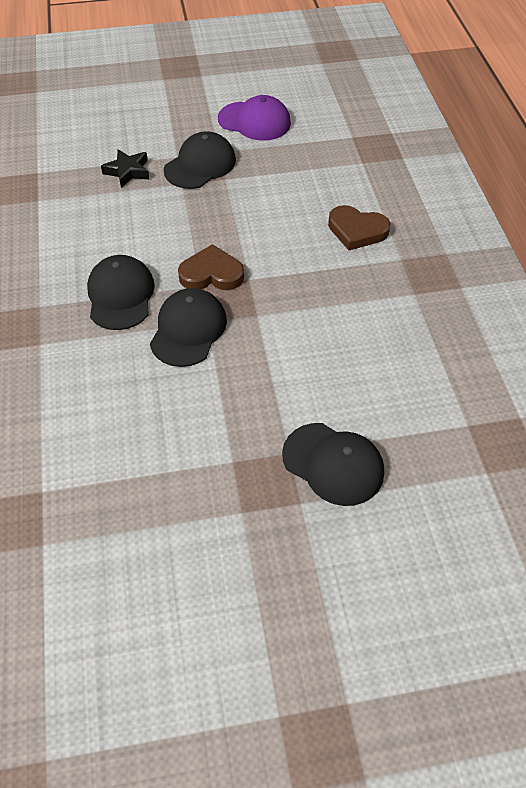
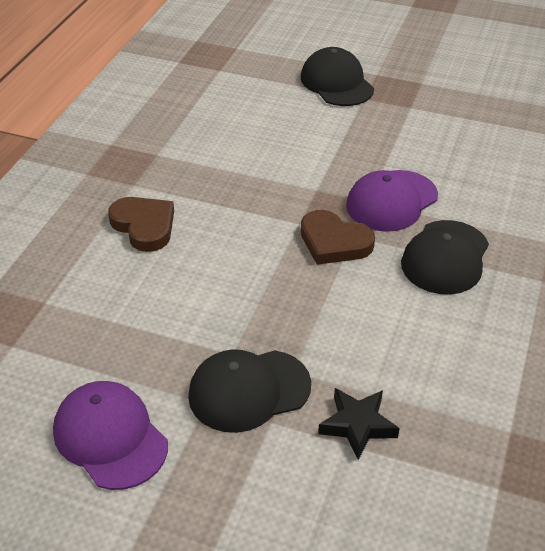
camera: 150 degrees left, 10 degrees down
black cap [150,288,227,367] -> purple cap [346,170,438,232]

